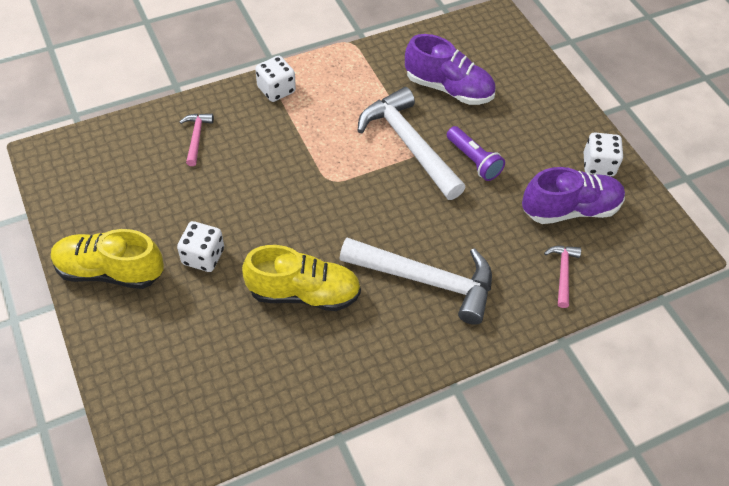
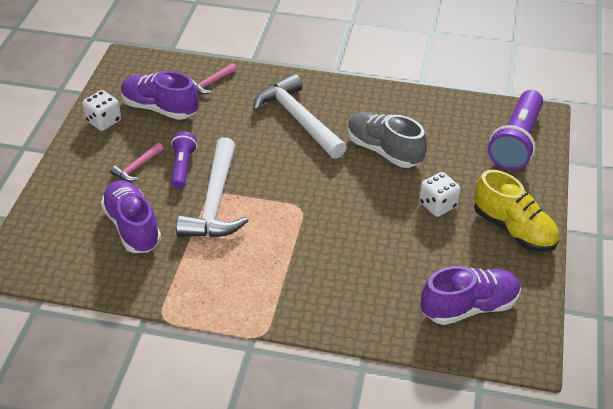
camera: 140 degrees left, 10 degrees down
pink hammer [180,114,214,166] -> pink hammer moved to [110,143,163,182]
yellow shoe [242,245,361,311] -> grey shoe [348,112,427,168]
white dice [255,56,296,102] -> none
none -> purple shoe [421,266,521,325]
none -> purple flashlight [488,90,543,170]

